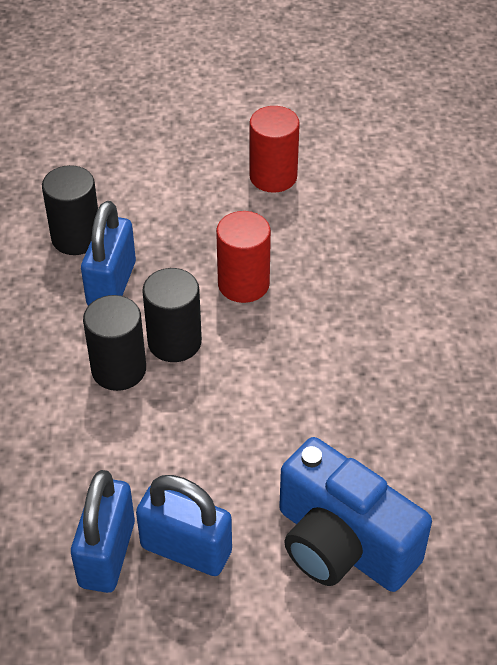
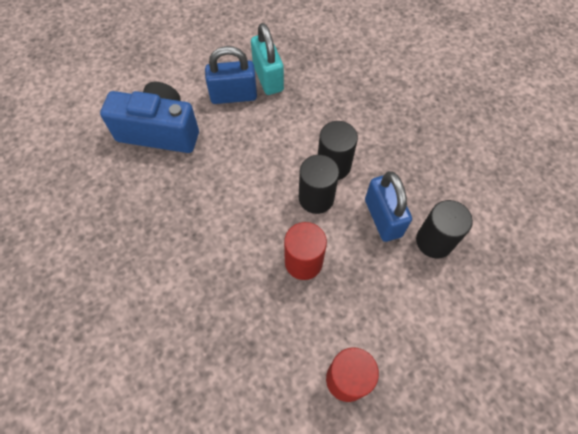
camera: 150 degrees right, 15 degrees up
blue padlock [71,470,135,593] -> turquoise padlock [251,23,284,95]

